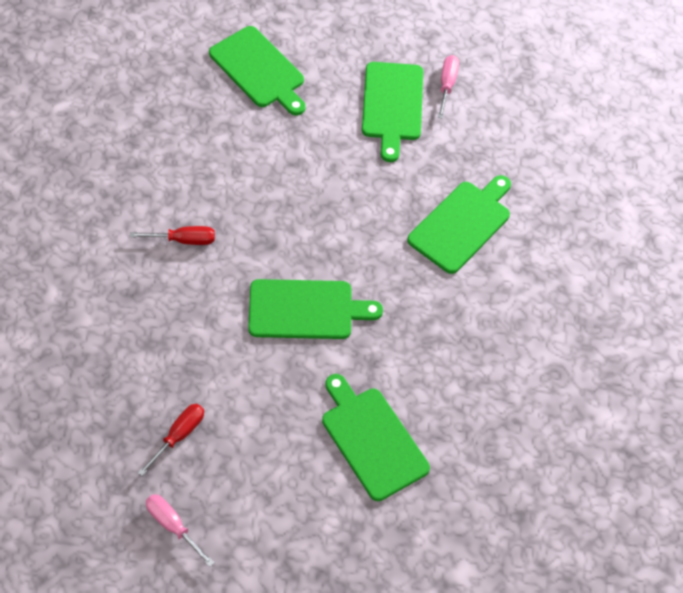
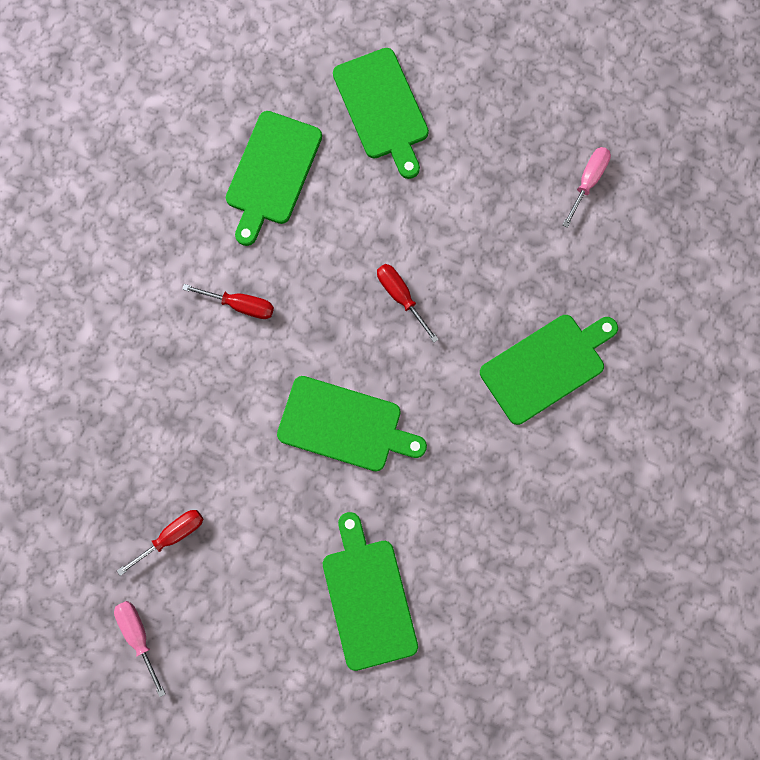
camera: 20 degrees right, 20 degrees up
green cutting board [362,62,423,162] -> green cutting board moved to [226,111,322,246]
none -> red screwdriver [377,264,439,343]

